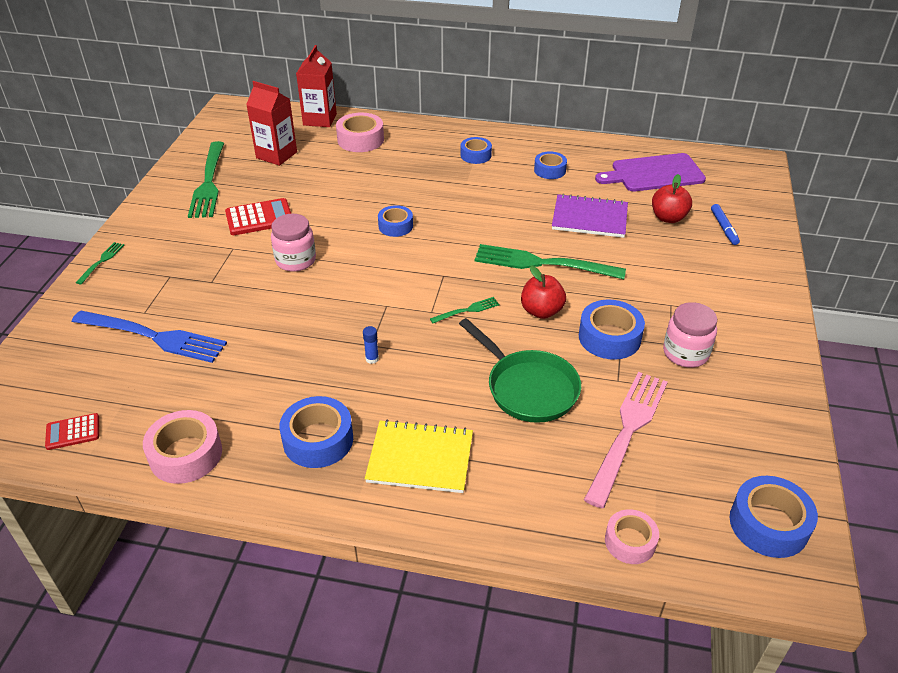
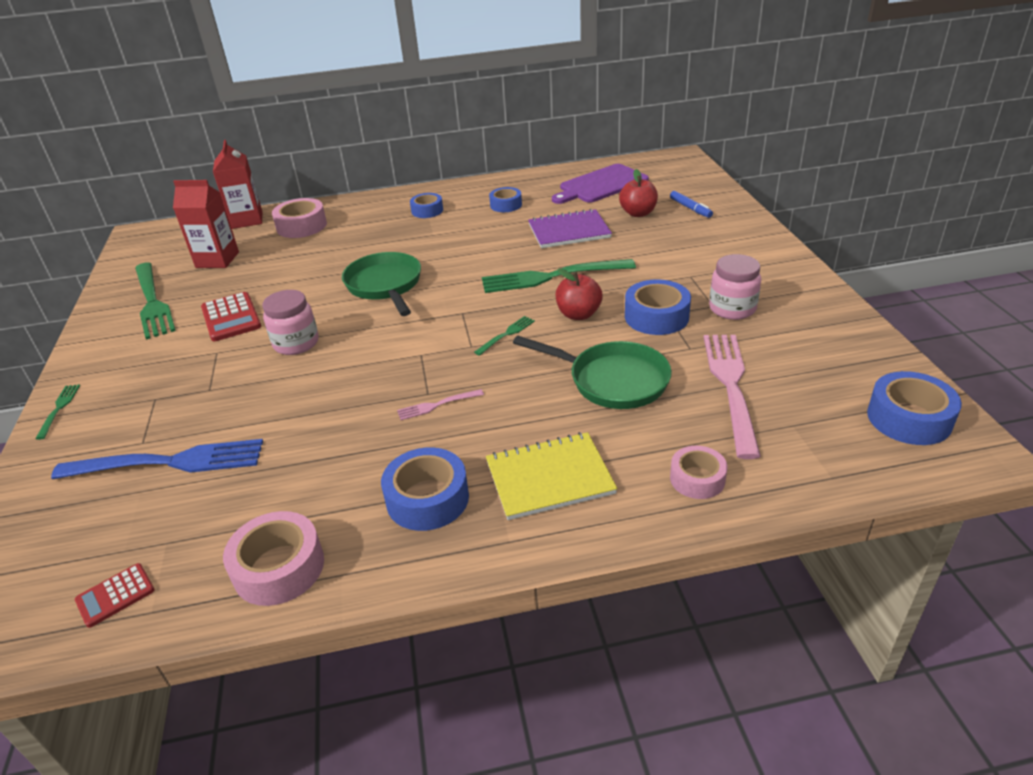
camera: 20 degrees left, 5 degrees down
red calculator [225,198,291,235] -> red calculator turned 105 degrees clockwise [201,292,261,341]
blue glue stick [363,326,379,364] -> pink fork [397,389,484,420]
blue tape [378,205,413,237] -> green pan [342,252,421,316]
pink tape [605,509,659,564] -> pink tape moved to [670,446,728,499]

